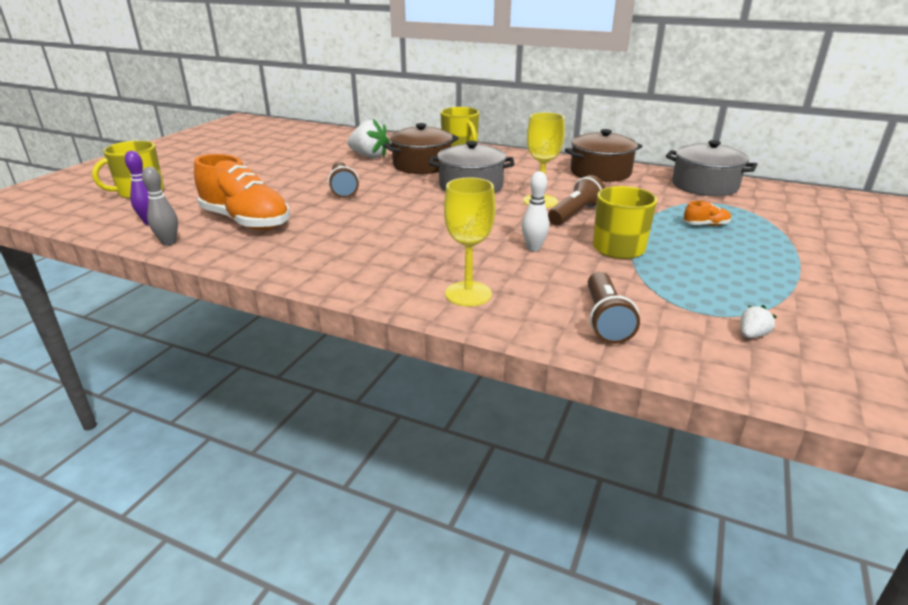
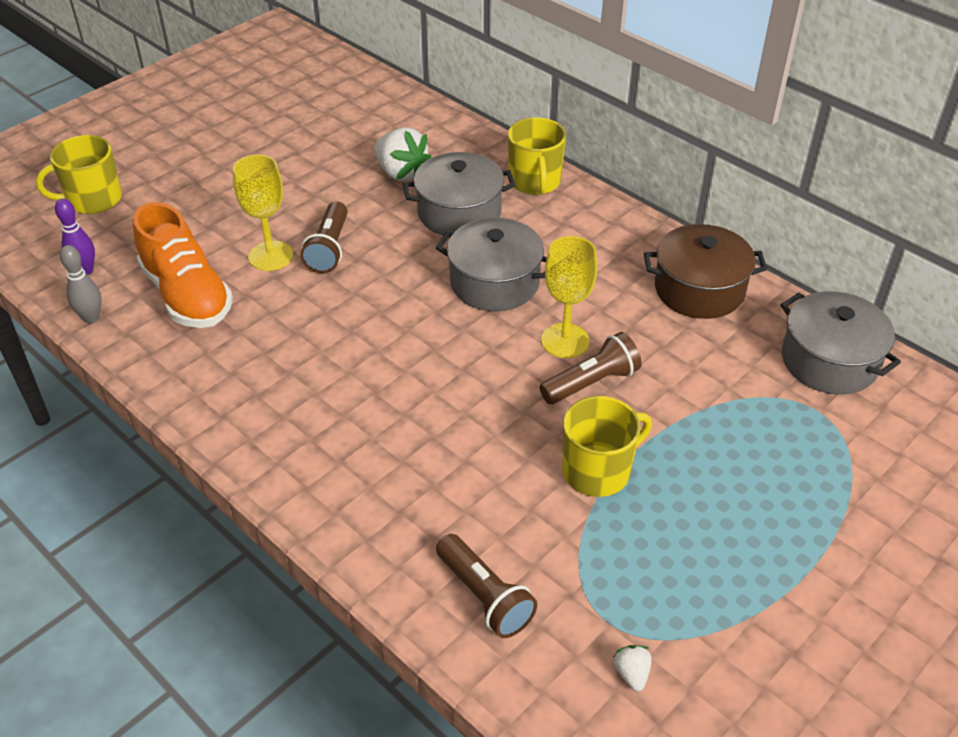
camera: 20 degrees right, 15 degrees up
brown pot [383,123,459,174] -> grey pot [403,152,516,236]
yellow goblet [444,178,496,306] -> yellow goblet moved to [233,154,293,271]
white bowling pin [521,171,549,251] -> none
brown flashlight [588,272,640,344] -> brown flashlight turned 60 degrees counterclockwise [436,534,537,638]
orange shoe [684,201,731,226] -> none
white strawberry [741,305,777,338] -> white strawberry turned 75 degrees counterclockwise [614,645,652,691]

